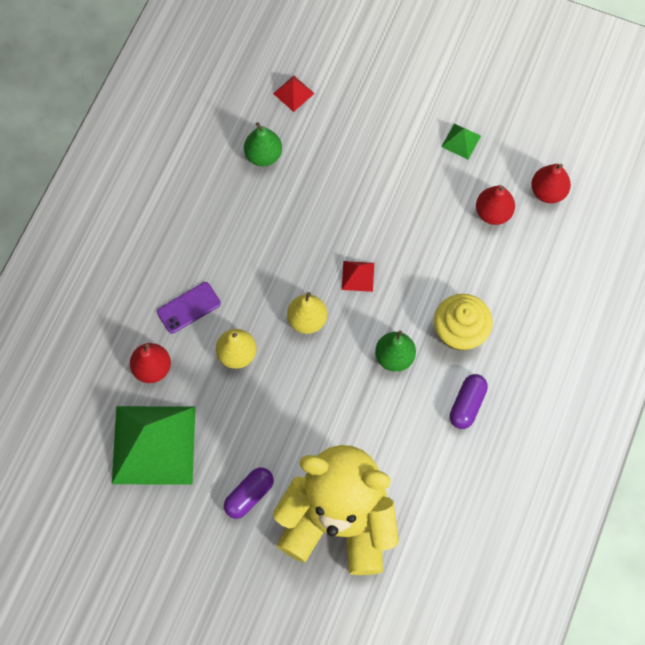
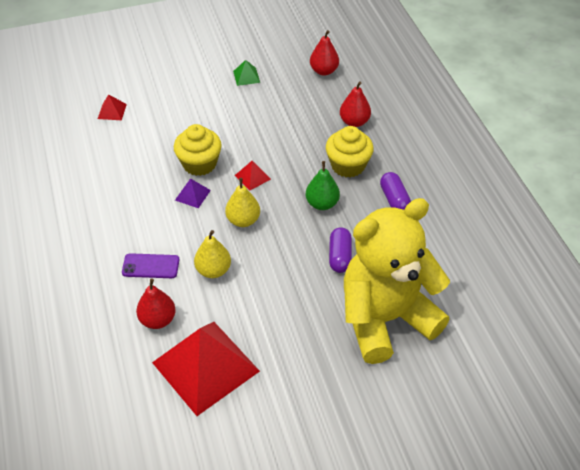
camera: 40 degrees left, 20 degrees down
green pyramid [112,406,196,485] -> red pyramid [152,322,260,416]
purple phone [157,282,221,333] -> purple phone turned 75 degrees clockwise [122,253,179,278]
purple capsule [224,468,274,519] -> purple capsule moved to [329,227,352,273]
green pear [244,122,282,166] -> none
red pear [476,185,515,225] -> red pear moved to [340,81,371,127]
none -> yellow cupcake [174,124,222,176]
none -> purple pyramid [175,179,211,208]

